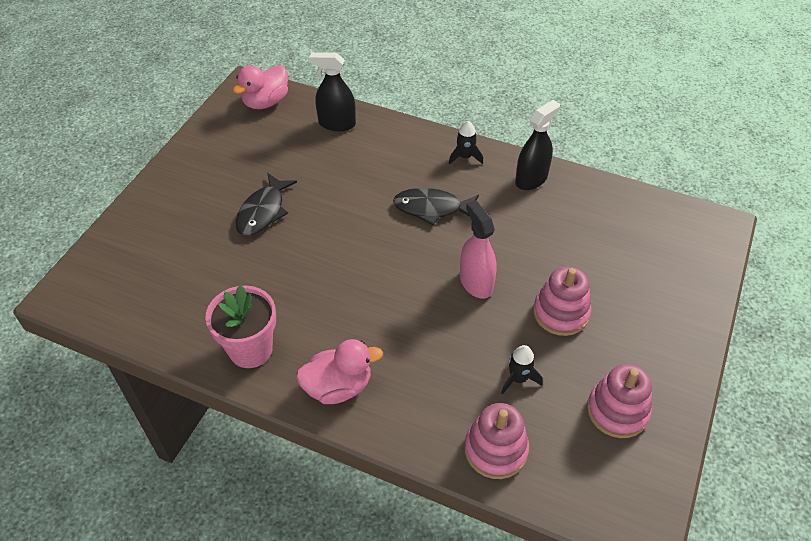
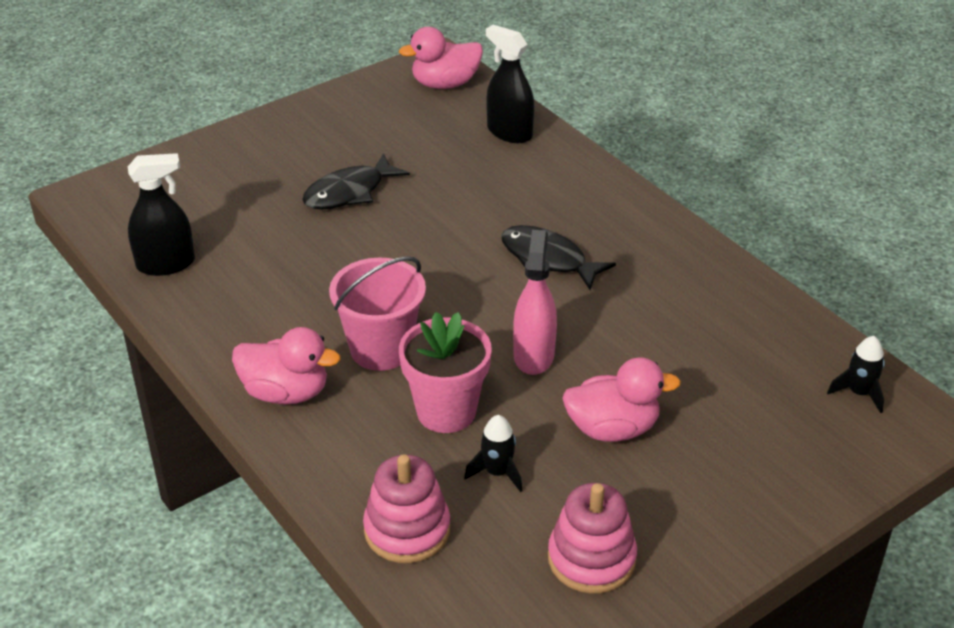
camera: 30 degrees right, 10 degrees down
pink flower pot [205,285,276,368] -> pink flower pot moved to [399,312,492,433]
black rocket [449,121,483,165] -> black rocket moved to [827,336,885,413]
black spray bottle [515,100,560,190] -> black spray bottle moved to [128,153,195,276]
pink stacking toy [533,267,591,336] -> pink duck [562,357,681,442]
none -> pink bucket [329,257,426,371]

